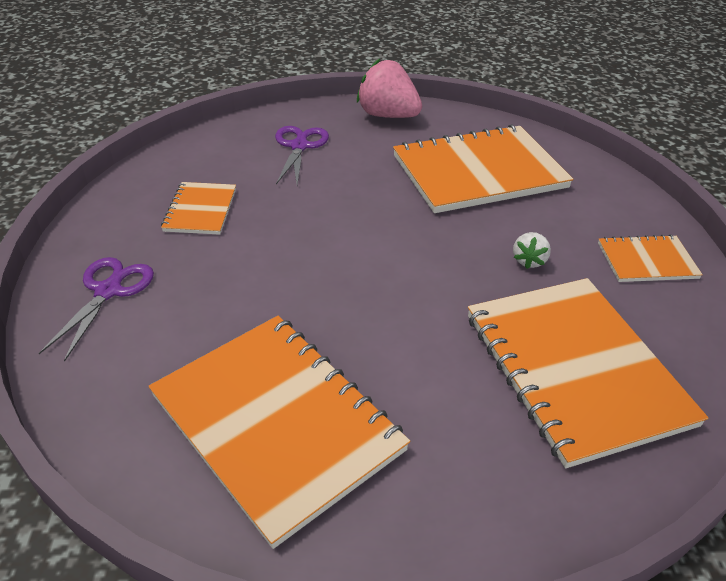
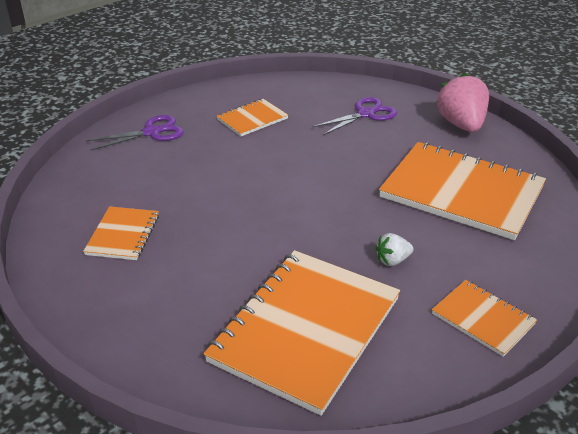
camera: 50 degrees right, 5 degrees down
orange notebook [149,316,410,549] -> orange notebook [83,206,159,260], size x0.49

